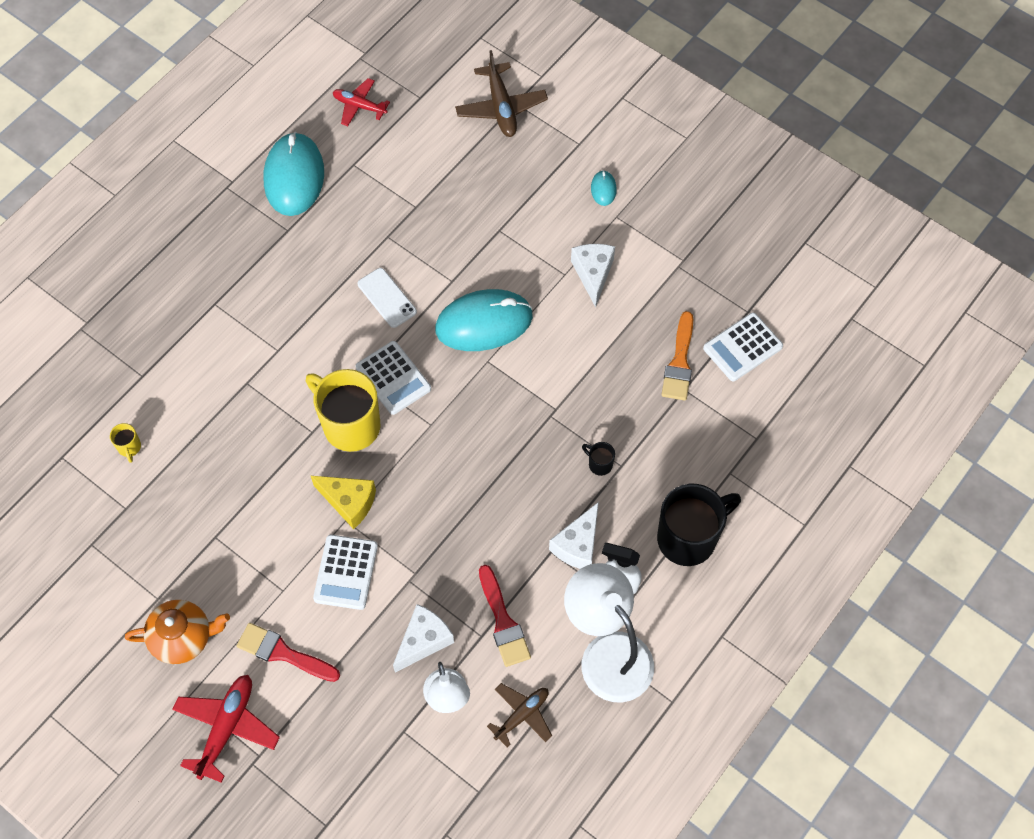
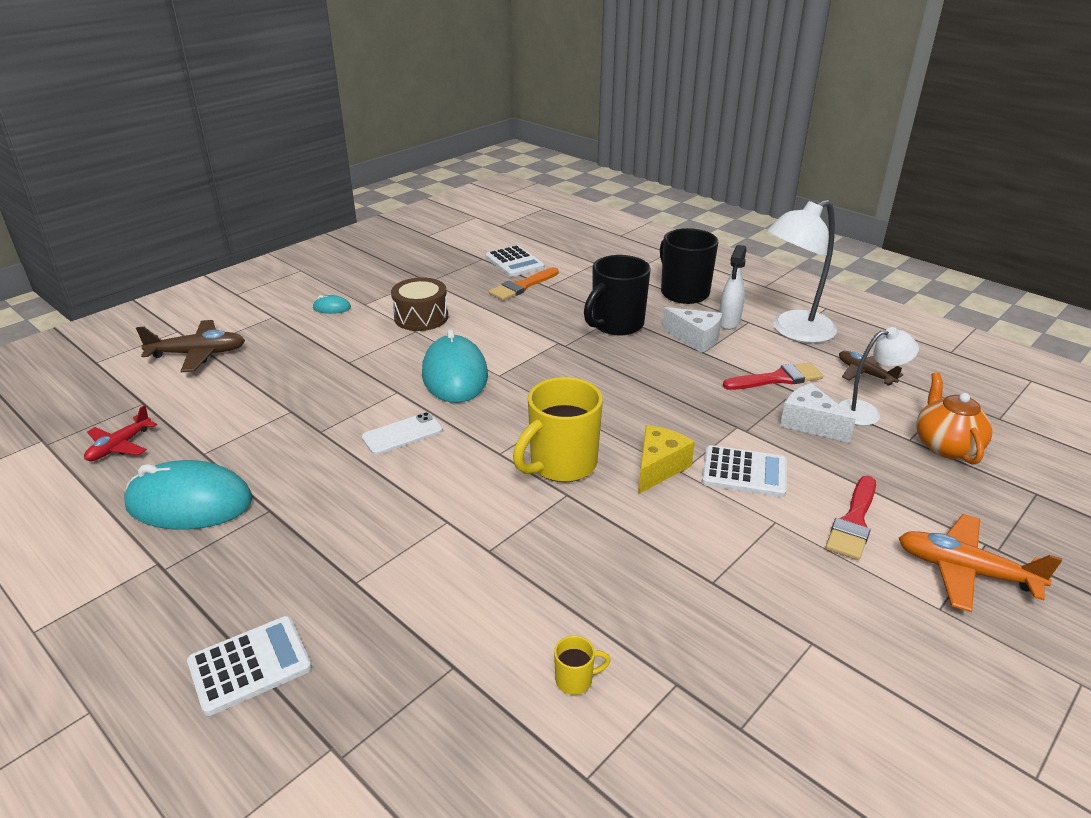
camera: 85 degrees left, 30 degrees down
orange teapot [125,600,230,664] -> orange teapot moved to [916,372,993,465]
red plane [172,675,280,783] -> orange plane [899,514,1062,612]
white calculator [356,341,431,415] -> white calculator moved to [187,616,312,716]
white cheese [571,244,615,307] -> brown drum [391,277,448,331]
black mug [582,442,615,476] -> black mug [584,255,651,335], size x2.41
orange brush [661,311,693,401] -> orange brush turned 120 degrees clockwise [489,267,559,301]

